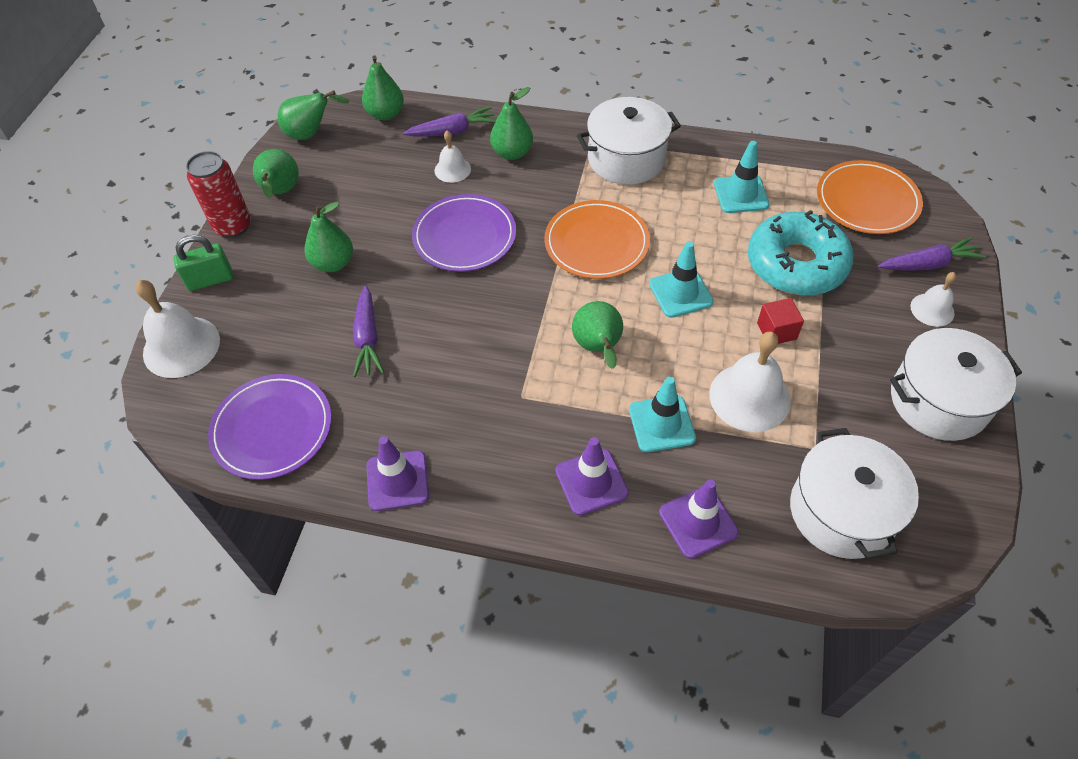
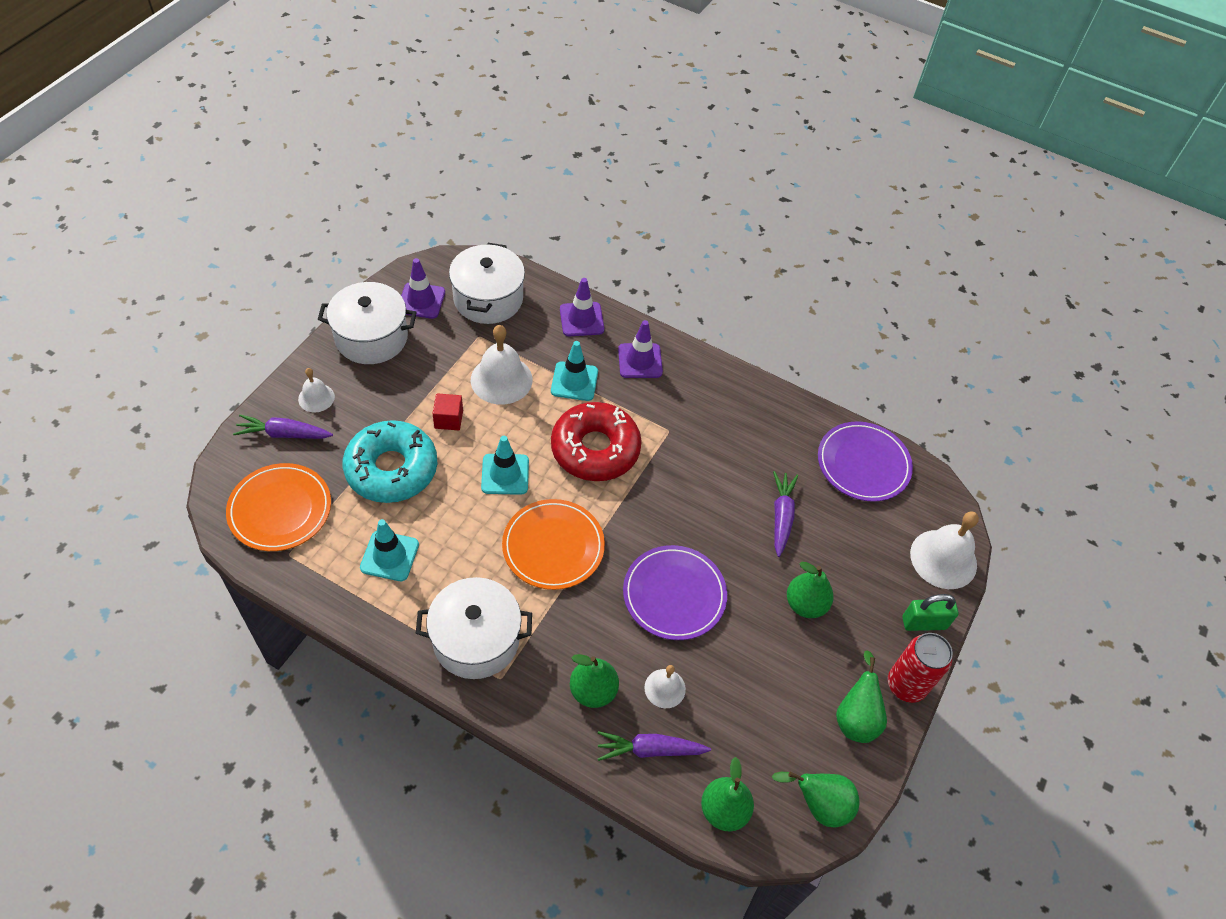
camera: 170 degrees left, 0 degrees up
purple traffic cone [367,436,429,511] -> purple traffic cone moved to [401,258,445,319]
green pear [572,301,623,369] -> red donut [551,402,642,481]

